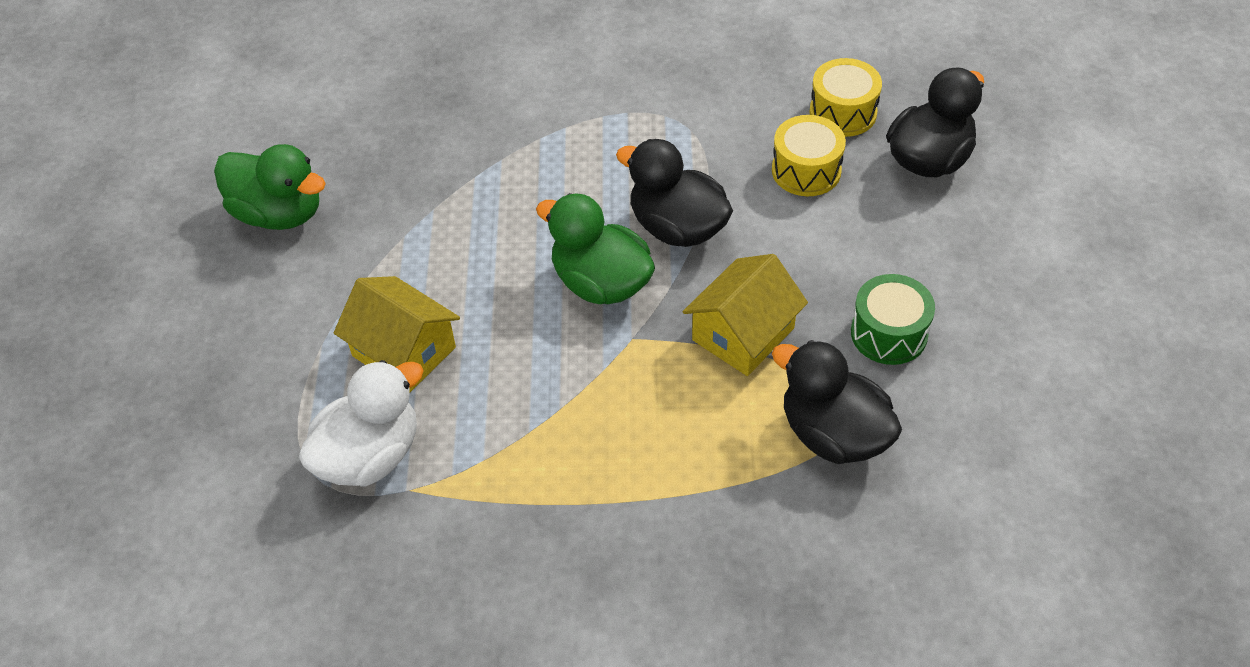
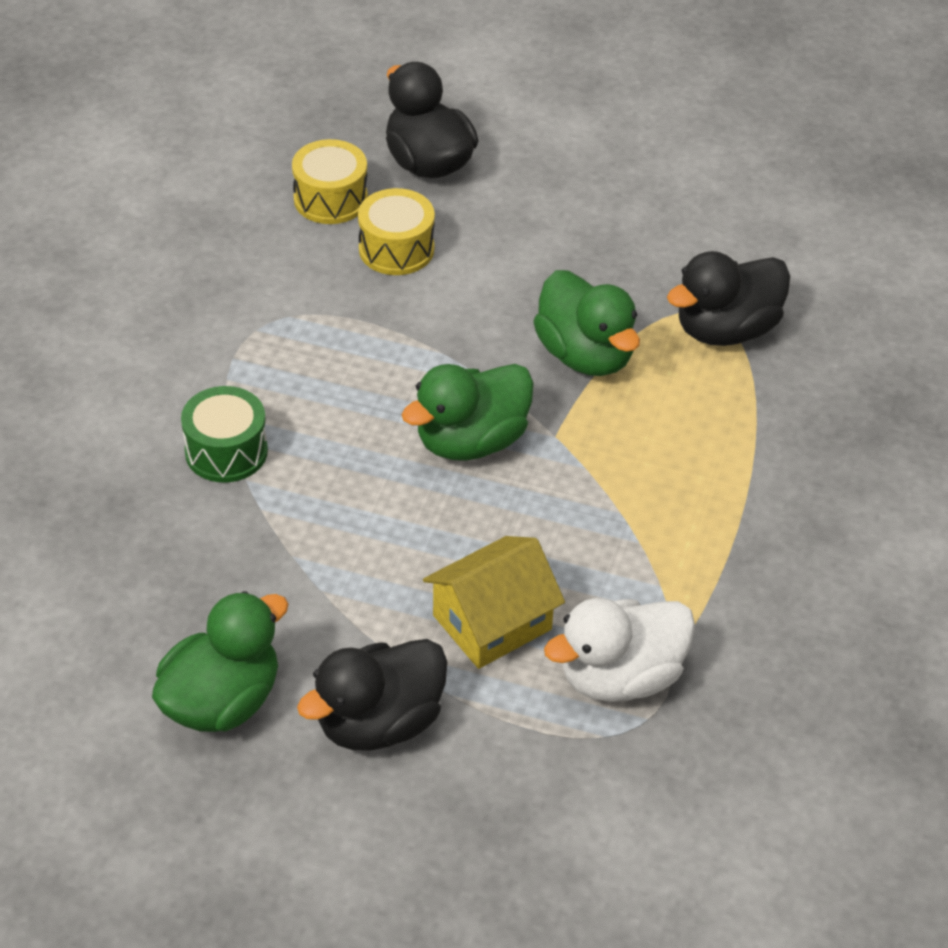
camera: 75 degrees left, 5 degrees down
white duck [299,360,424,486] -> white duck turned 90 degrees counterclockwise [544,598,695,702]
black duck [616,139,733,247] -> black duck moved to [297,639,447,751]
yellow house [682,254,808,376] -> green duck [533,270,640,376]
green drum [851,274,935,365] -> green drum moved to [181,386,268,482]

